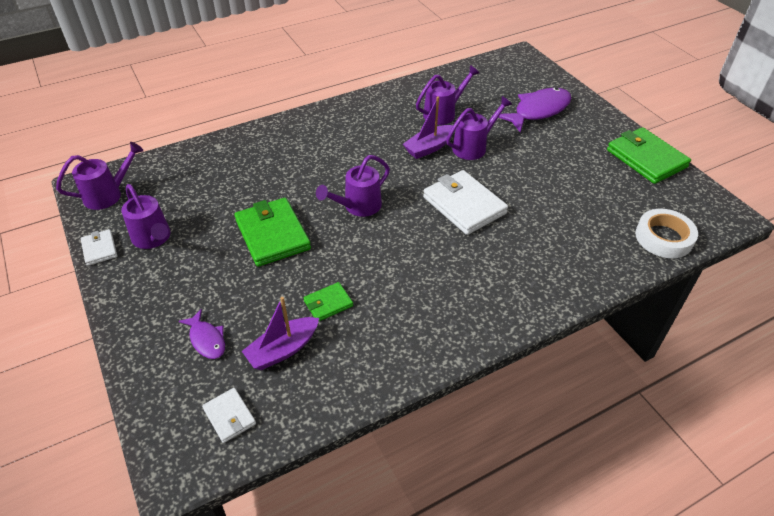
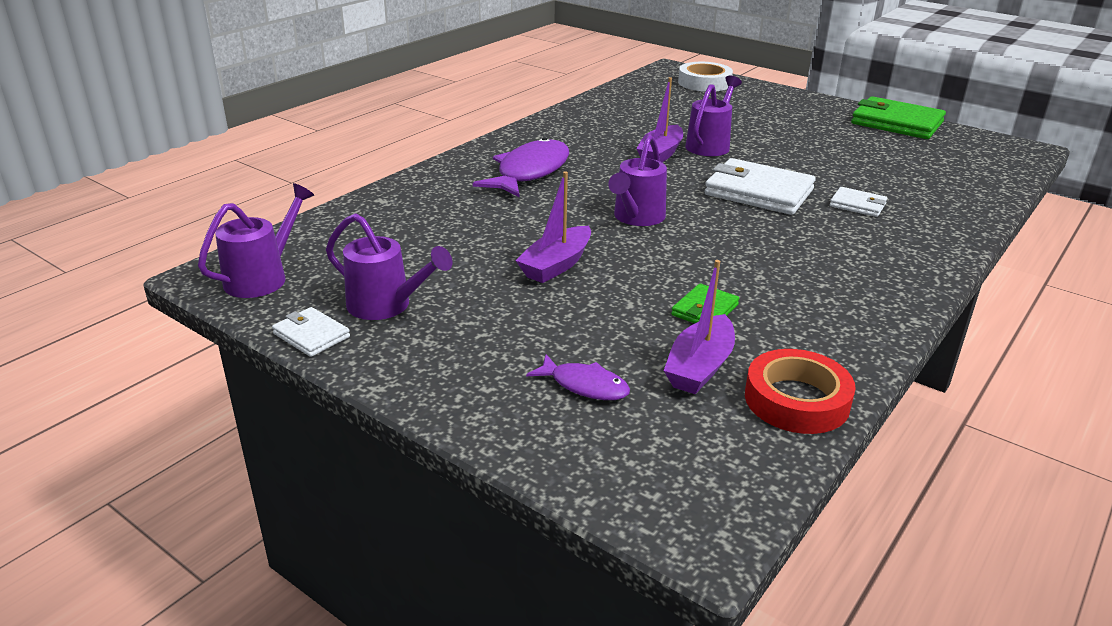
camera: 25 degrees left, 15 degrees down
white wallet [202,388,256,443] -> white wallet moved to [830,187,887,217]
green wallet [235,198,311,267] -> purple boat [515,171,591,283]
purple watering can [416,65,480,125] -> none
purple fish [498,87,571,132] -> purple fish moved to [473,138,569,197]
white tape [635,209,698,258] -> white tape moved to [678,62,733,92]
none -> red tape [745,349,856,434]

